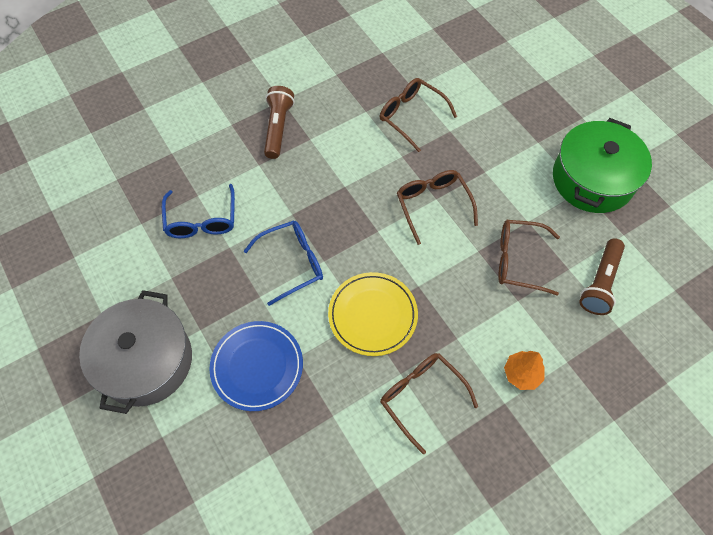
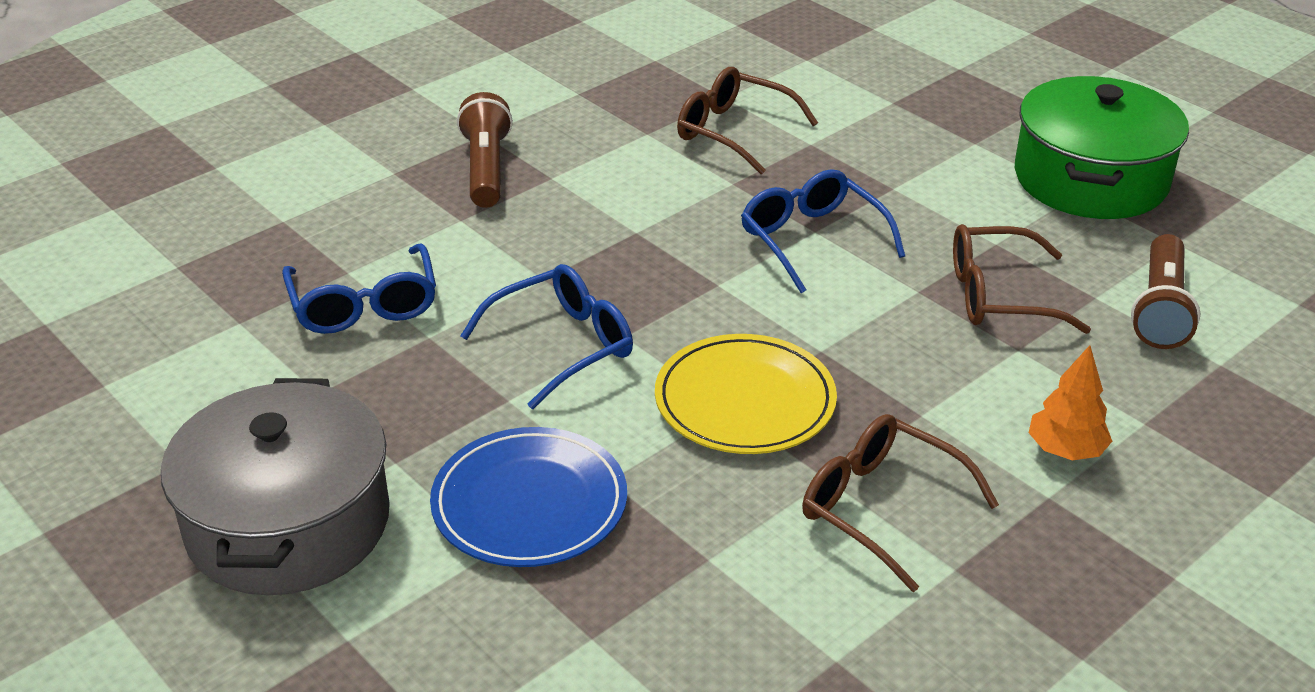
camera: 10 degrees left, 25 degrees down
brown glasses [397,170,478,245] -> blue glasses [741,169,905,293]

